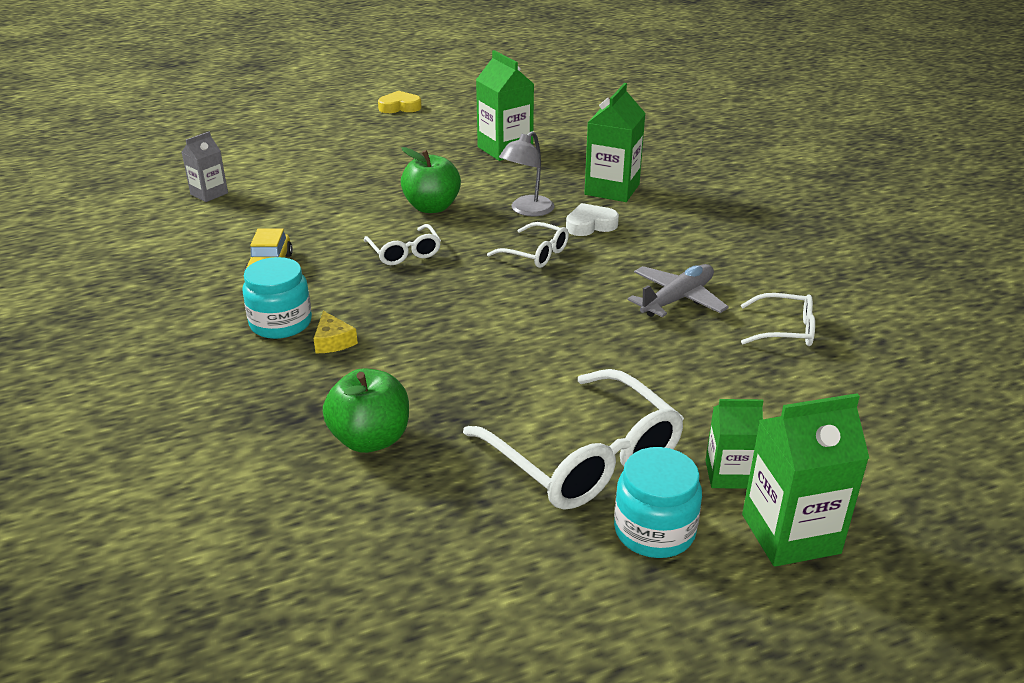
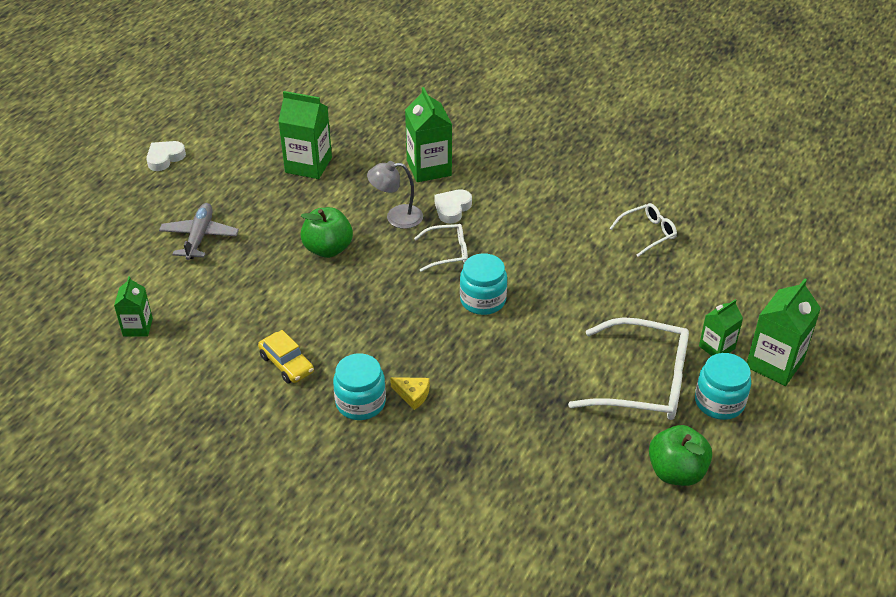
camera: 40 degrees left, 10 degrees up
grey carton [182,131,228,202] -> green carton [114,276,153,337]
green apple [323,368,409,453] -> green apple moved to [649,425,712,486]
white glasses [364,224,441,265] -> none
yellow heart [378,91,422,113] -> white heart [146,141,186,171]
grey lamp [499,131,555,216] -> grey lamp turned 90 degrees clockwise [367,161,423,229]
grey plane [628,264,729,317] -> grey plane moved to [159,203,239,260]
none -> turquoise jar [460,253,507,315]

